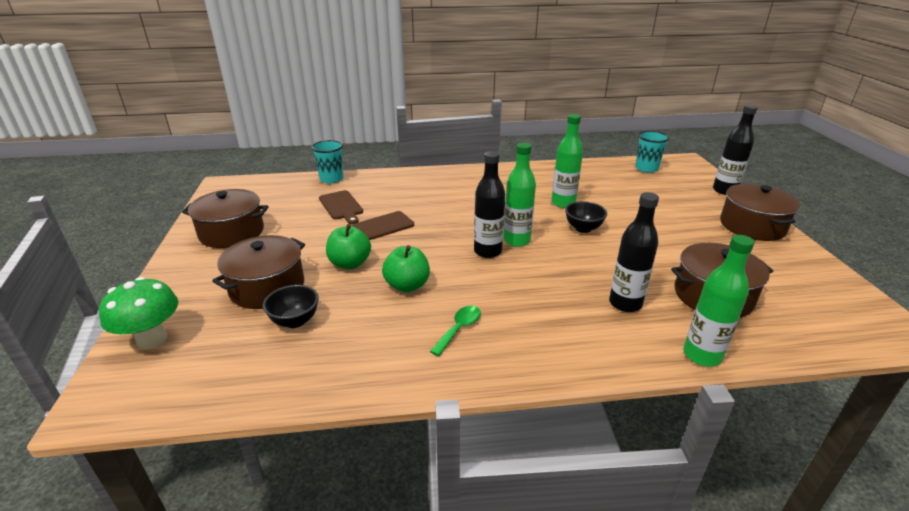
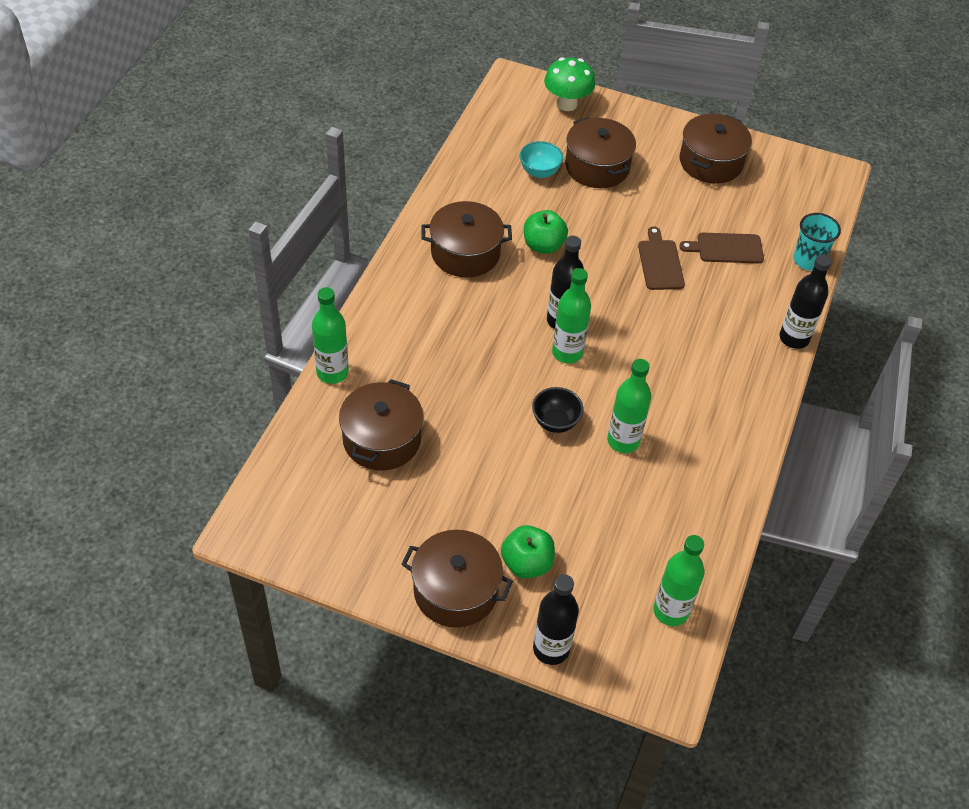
camera: 115 degrees right, 20 degrees up
black bowl [263,285,319,328] -> turquoise bowl [520,141,563,178]
green apple [326,224,371,269] -> green apple moved to [501,525,555,578]
green spoon [430,306,481,356] -> brown pot [421,201,512,278]
black bottle [609,192,659,312] -> black bottle moved to [779,254,832,349]
turquoise cup [635,131,669,173] -> green bottle [653,535,705,626]

